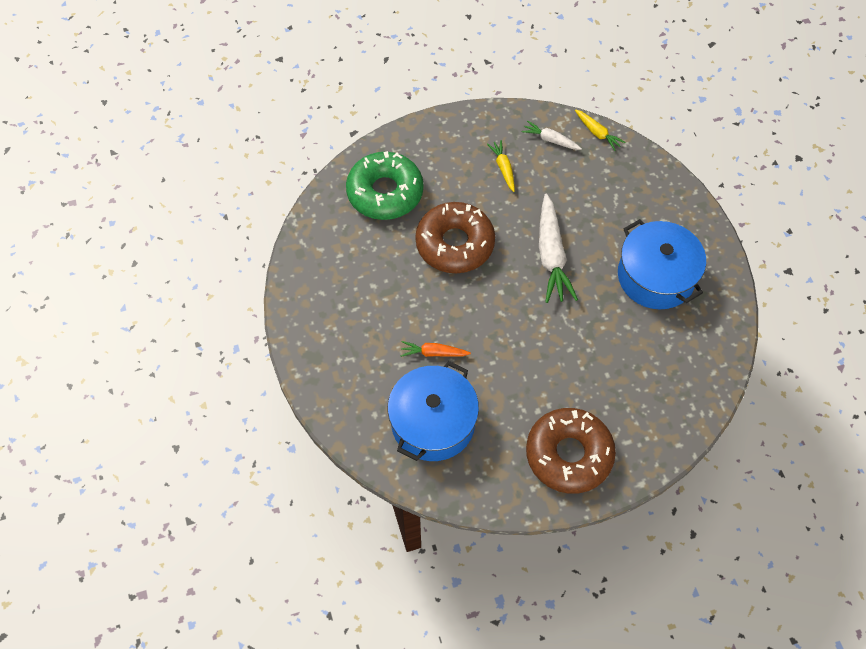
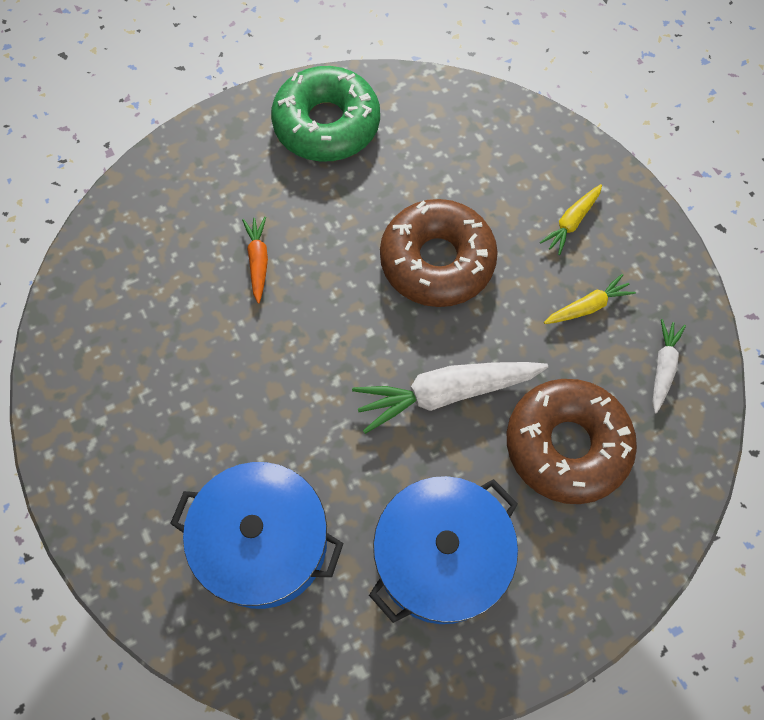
camera: 80 degrees right, 5 degrees up
green donut [346,151,424,220] -> green donut moved to [271,66,380,162]
blue pot [388,361,479,461] -> blue pot moved to [170,462,344,609]
brown donut [526,408,616,494] -> brown donut moved to [507,379,637,504]
yellow carrot [575,109,625,151] -> yellow carrot moved to [540,184,602,255]

